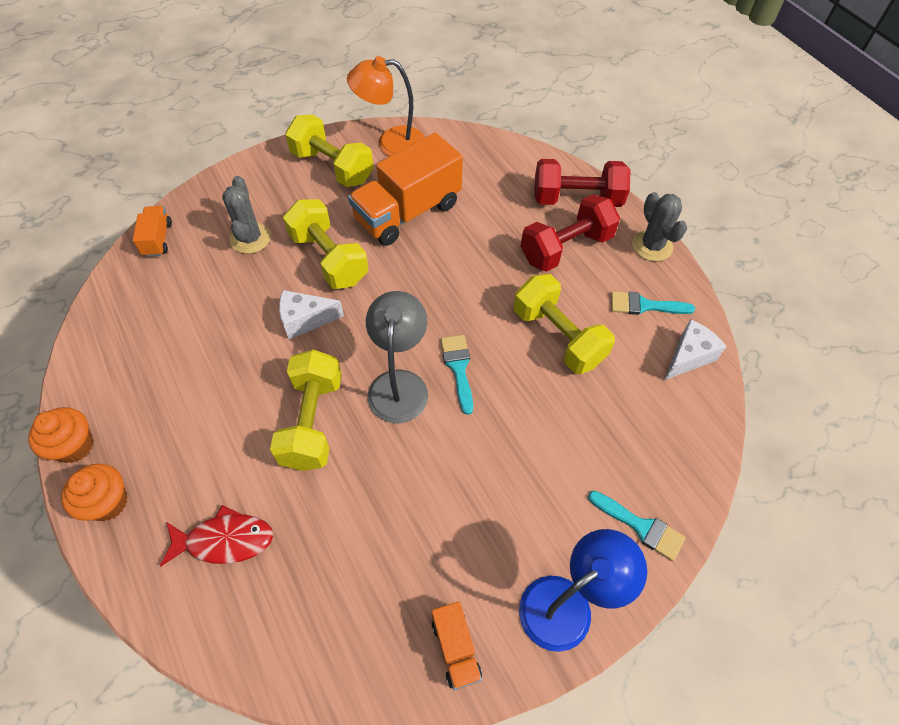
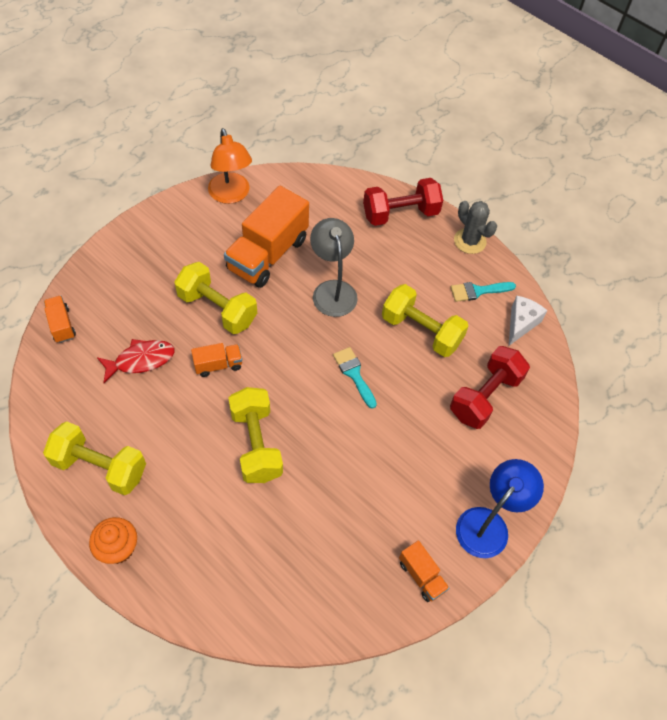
camera: 20 degrees left, 0 degrees up
orange cupcake [28,407,93,463] -> none
red fish [160,505,273,566] -> red fish moved to [97,339,175,383]
grey cactus [222,176,271,254] -> none
white cheese [279,290,344,340] -> orange truck [191,343,242,377]
yellow dumbbell [285,114,374,187] -> yellow dumbbell moved to [43,422,146,495]
orange lamp [347,56,425,156] -> orange lamp turned 90 degrees counterclockwise [208,128,252,204]
grey lamp [366,291,428,423] -> grey lamp moved to [310,218,358,317]
red dumbbell [521,194,620,272] -> red dumbbell moved to [450,346,530,429]
turquoise brush [588,491,685,561] -> none

